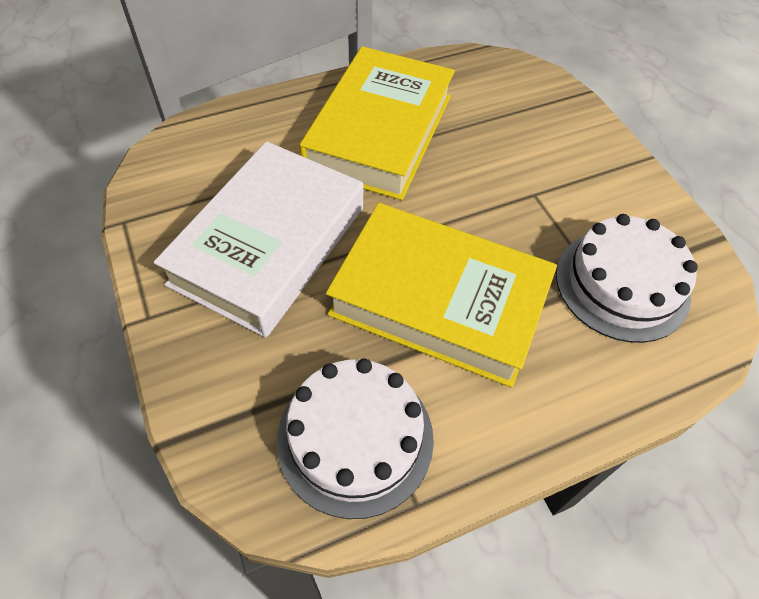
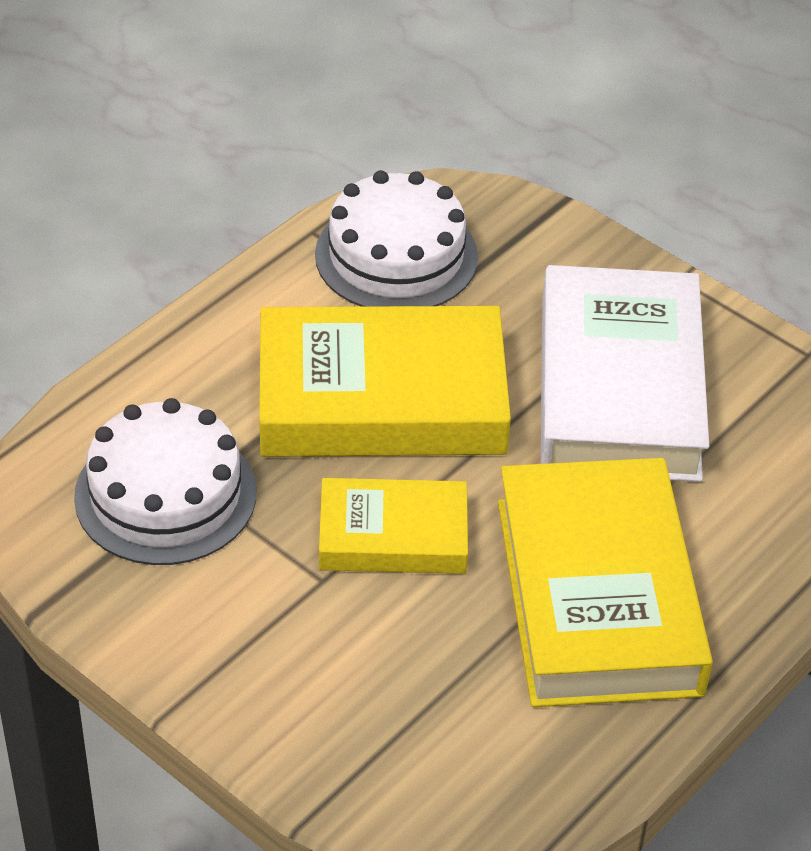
camera: 155 degrees right, 10 degrees down
none -> yellow book [319,478,468,574]

